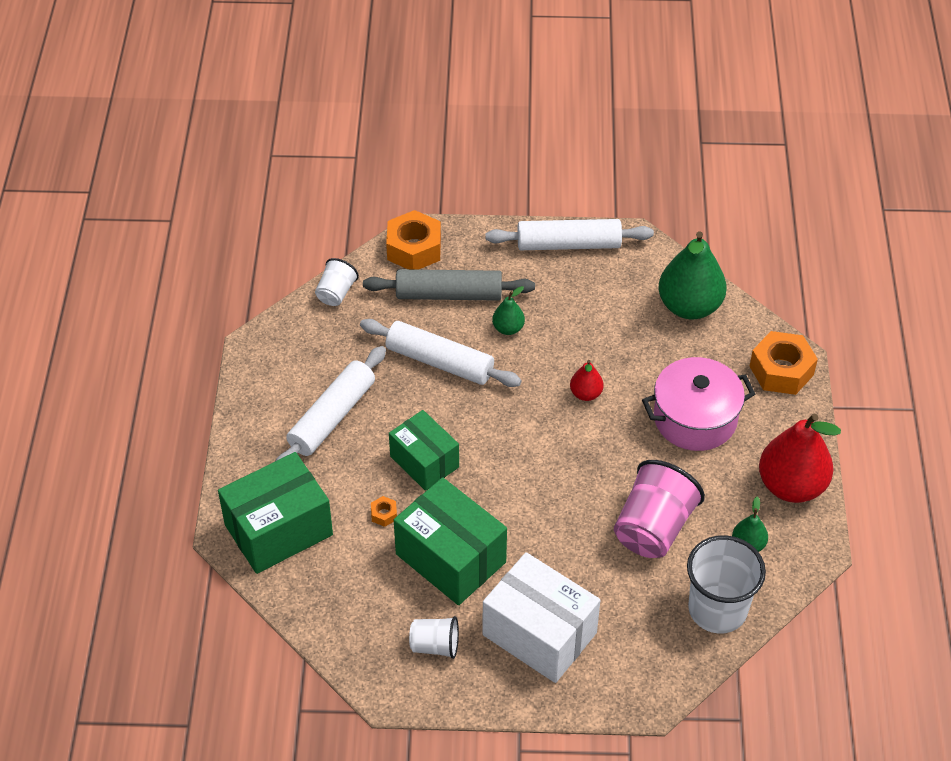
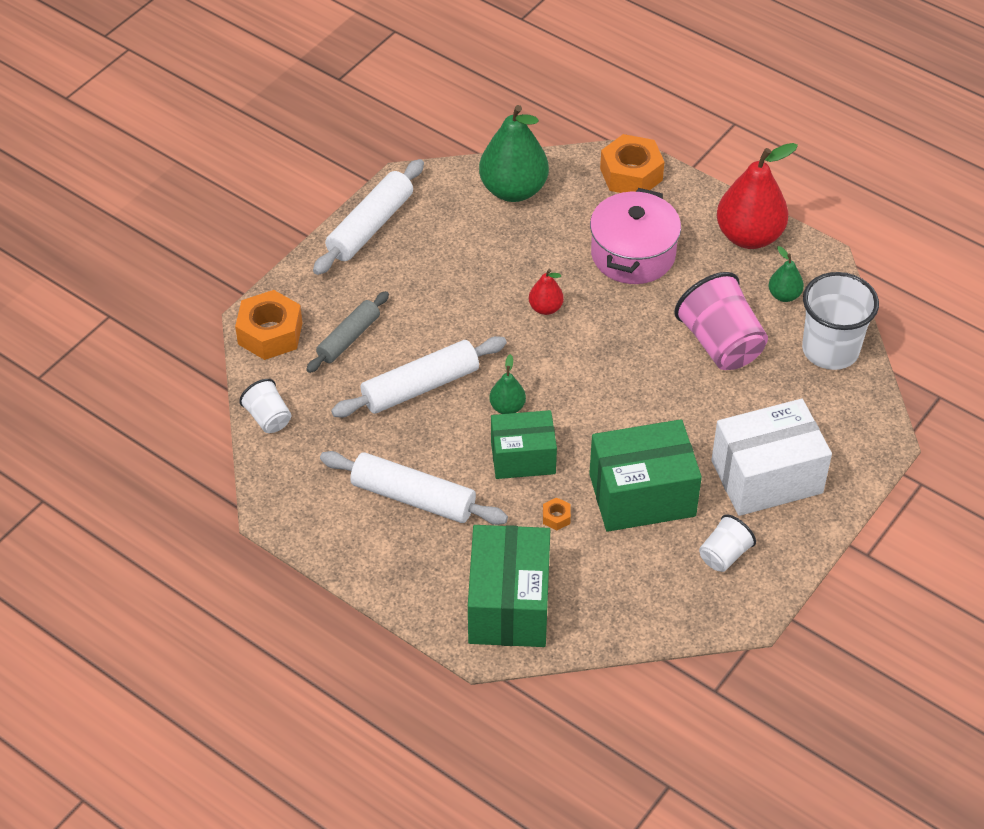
camera: 55 degrees left, 0 degrees up
white rolling pin [275,346,386,461] -> white rolling pin turned 45 degrees counterclockwise [320,451,508,525]
grey rolling pin [363,269,535,301] -> grey rolling pin [306,291,389,373], size x0.67
green pear [492,286,525,335] -> green pear moved to [489,354,526,414]

